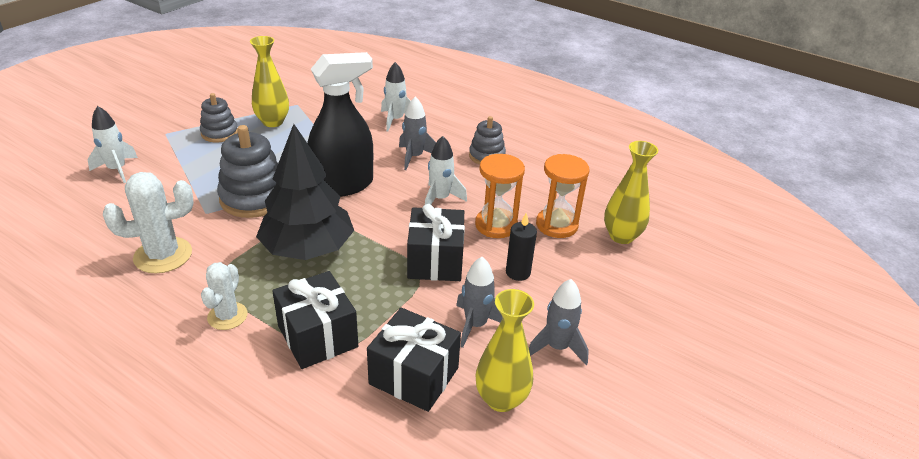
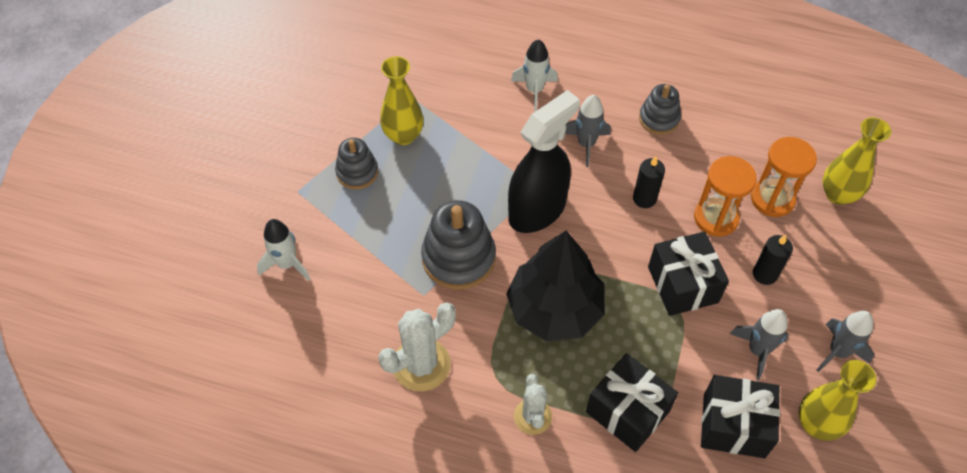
camera: 15 degrees left, 20 degrees up
white rocket [425,136,467,205] -> black candle [633,156,665,208]

